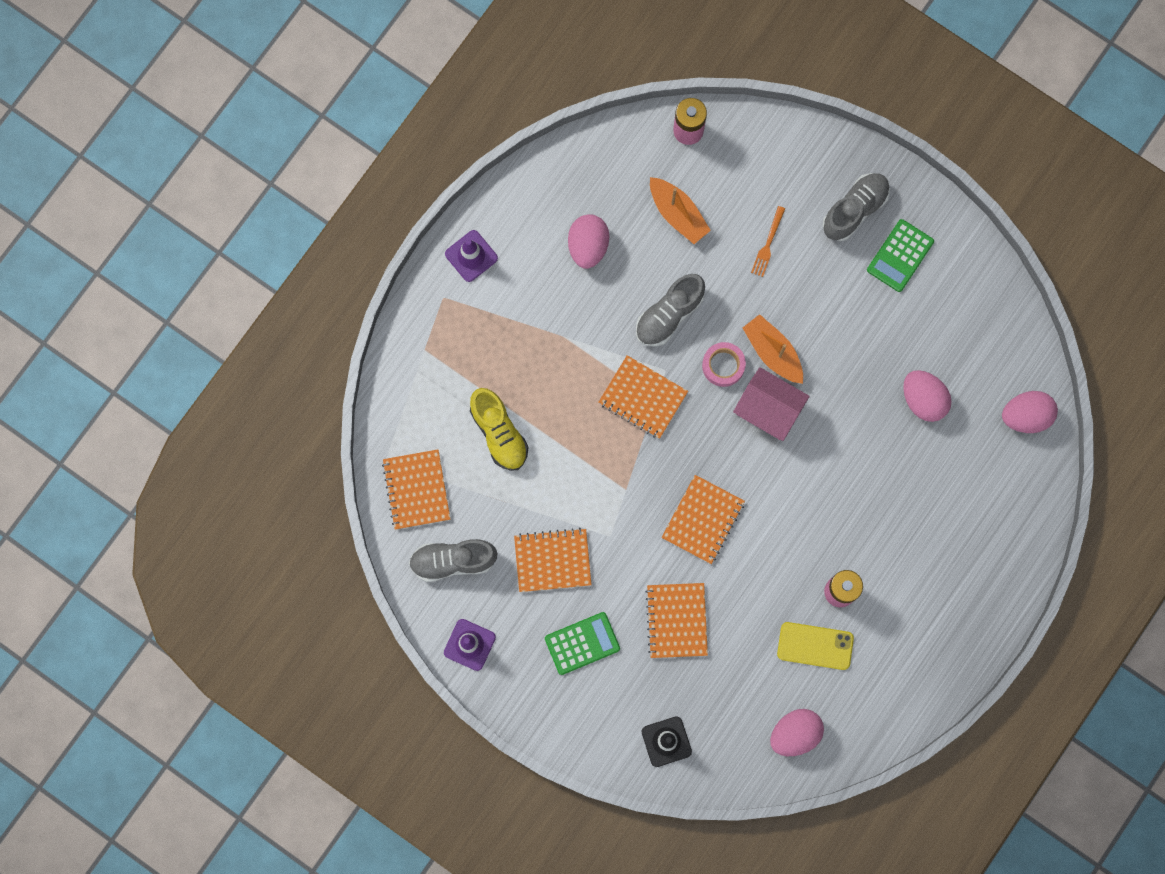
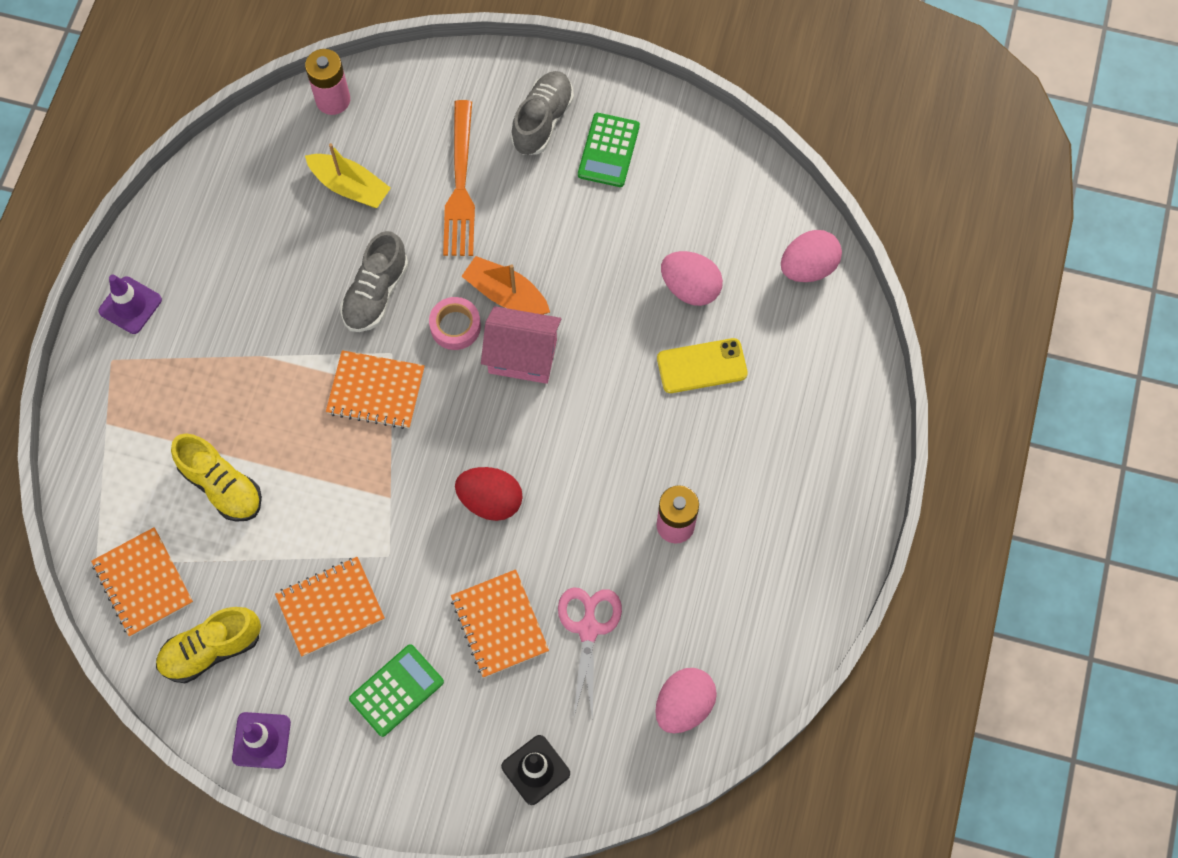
camera: 20 degrees left, 10 degrees down
grey shoe [409,539,497,582] -> yellow shoe [156,607,261,683]
pink egg [568,214,609,269] -> none
orange boat [650,177,711,244] -> yellow boat [305,143,391,208]
orange notebook [661,475,745,564] -> red egg [455,467,523,521]
orange fork [751,206,785,277] -> orange fork [443,100,475,256], size x2.00
yellow phone [777,622,854,670] -> yellow phone moved to [657,338,748,393]
none -> pink scissors [558,587,622,720]

